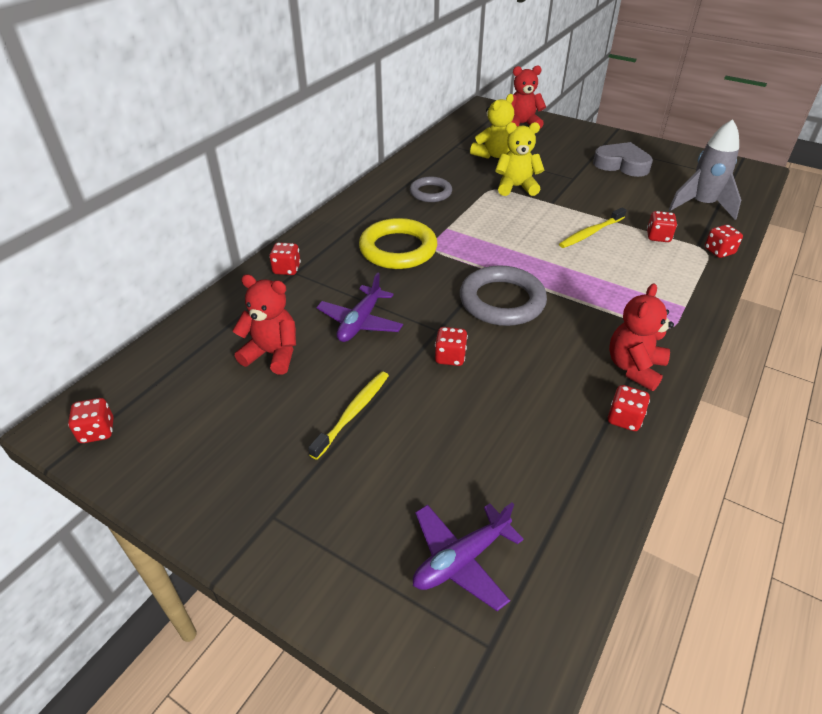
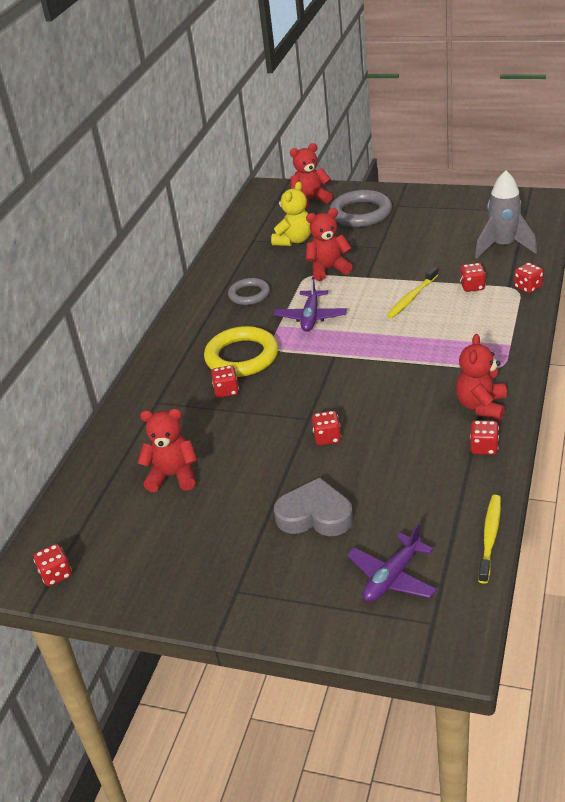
camera: 10 degrees left, 5 degrees down
red dice [269,242,301,275] -> red dice moved to [211,365,239,398]
yellow toothbrush [308,371,389,460] -> yellow toothbrush moved to [478,495,501,584]
purple plane [316,272,403,342] -> purple plane moved to [274,277,347,332]
grey ring [460,265,547,326] -> grey ring moved to [330,190,392,227]
yellow teddy bear [495,122,544,196] -> red teddy bear [306,208,353,281]
grey heart [593,142,653,177] -> grey heart moved to [274,478,353,536]

